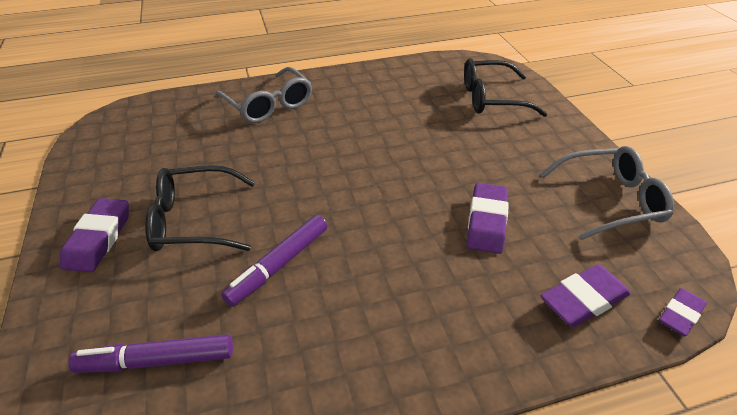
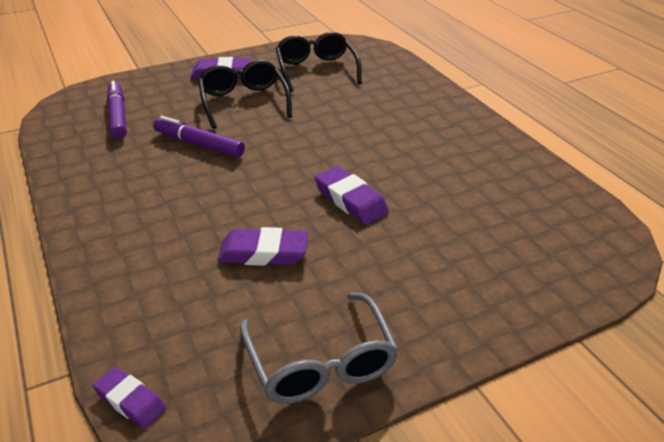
camera: 80 degrees right, 5 degrees down
grey glasses [215,67,312,123] -> none
black glasses [464,58,547,117] -> black glasses moved to [275,32,362,92]
purple eraser [540,264,631,327] -> purple eraser moved to [315,166,389,225]

